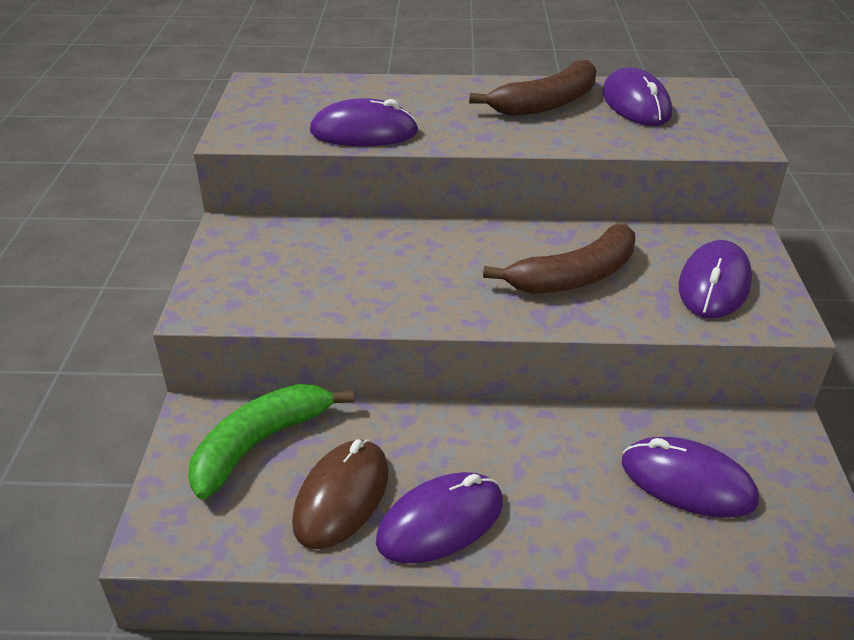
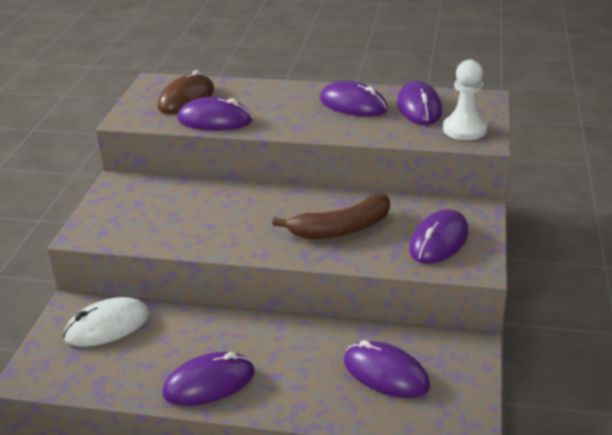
camera: 10 degrees right, 5 degrees down
green banana [188,384,354,500] -> white mouse [63,297,150,347]
brown mouse [292,440,389,549] -> brown mouse moved to [158,70,214,114]
brown banana [469,60,596,116] -> purple mouse [320,81,388,117]
none -> white pawn [443,60,487,140]

